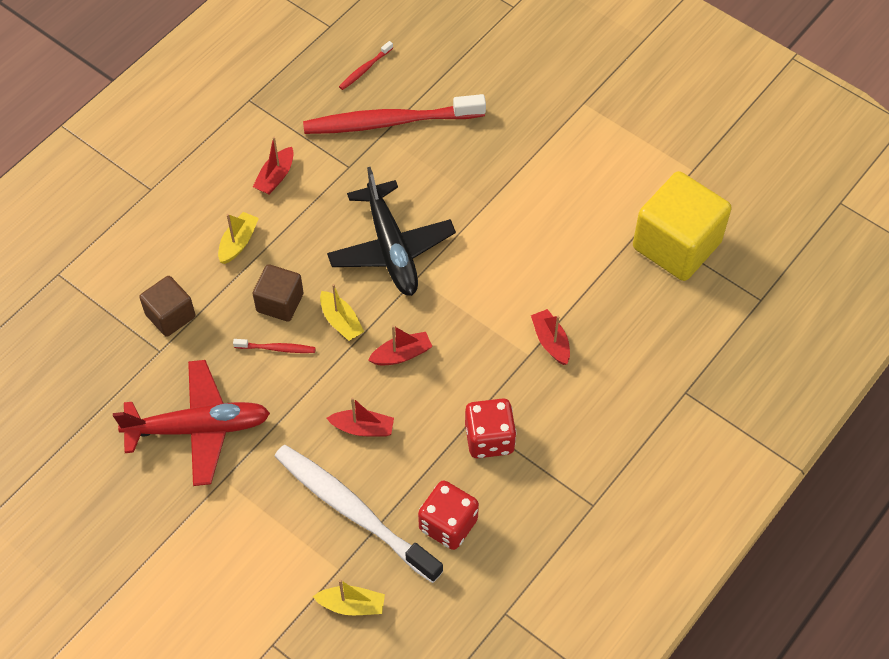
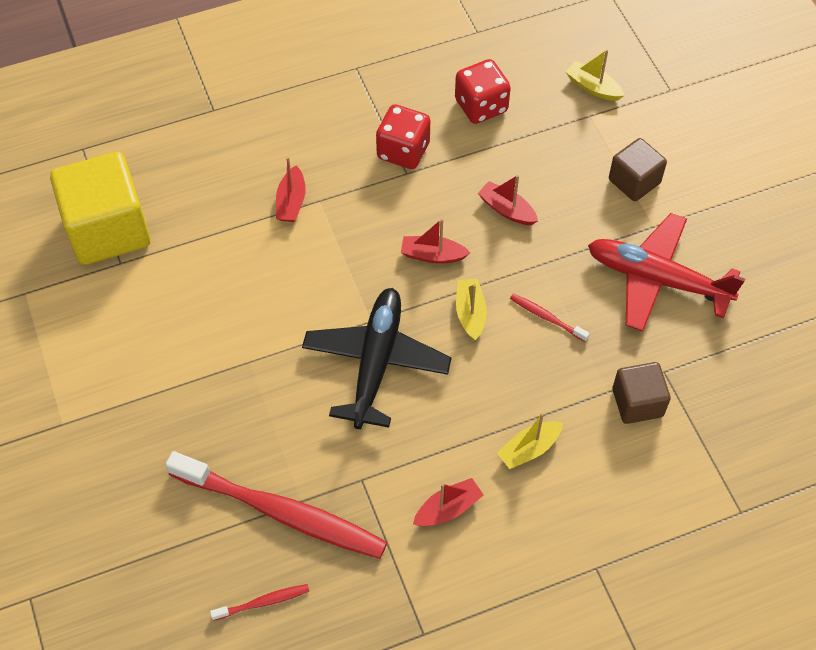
camera: 150 degrees left, 0 degrees up
brown cube [253,264,304,322] -> brown cube moved to [609,138,667,201]
white toothbrush [274,445,443,583] -> none

